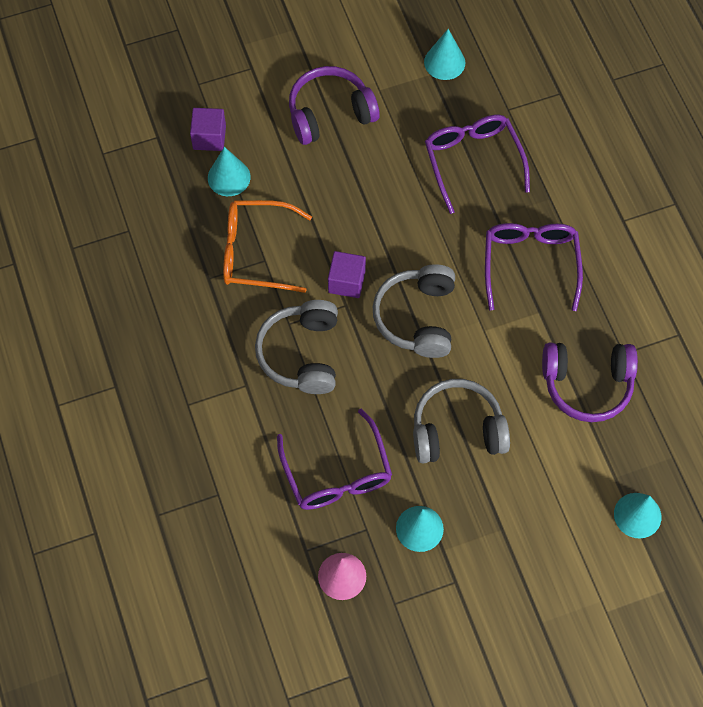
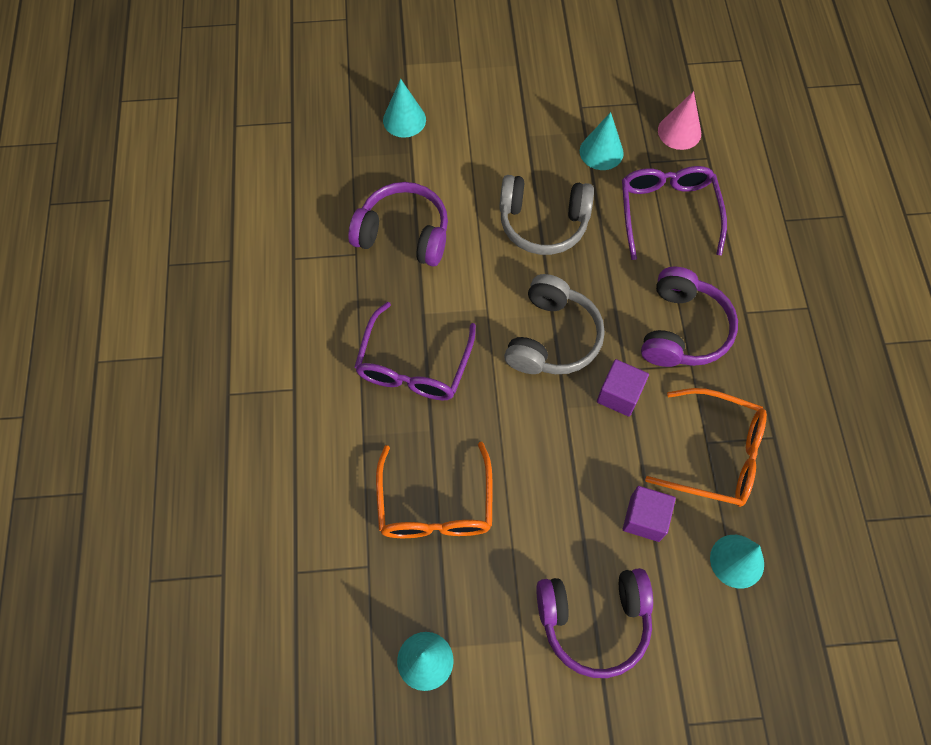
camera: 165 degrees left, 0 degrees up
purple cube [190,108,226,151] -> purple cube moved to [623,486,676,542]
grey headphones [255,300,338,394] -> purple headphones [641,267,738,367]
purple glasses [425,115,530,214] -> orange glasses [376,442,492,538]

